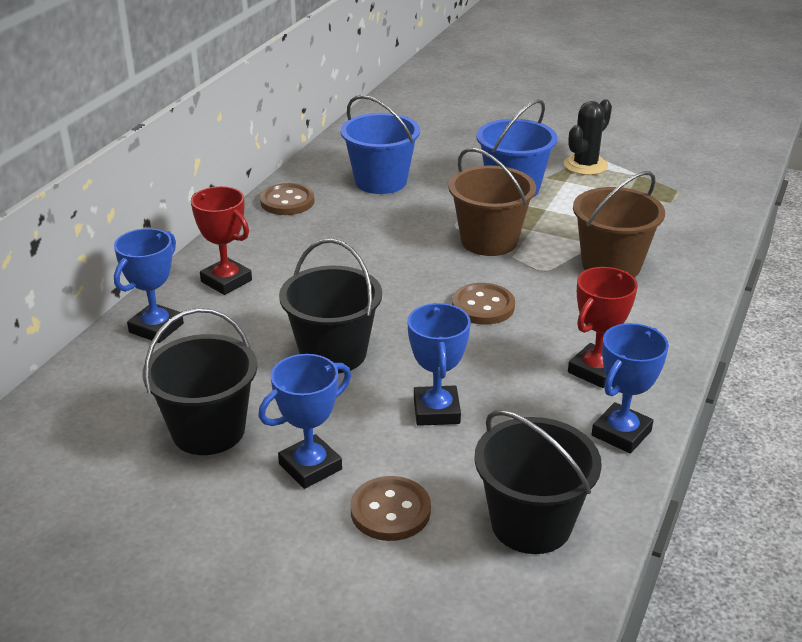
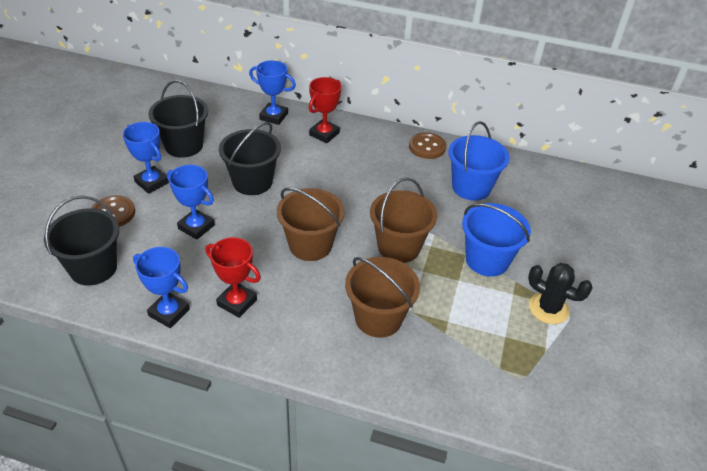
camera: 80 degrees right, 10 degrees up
blue trophy [408,303,470,426] -> blue trophy turned 45 degrees clockwise [167,165,215,240]
brown button [452,283,515,325] -> brown bucket [277,188,345,261]

